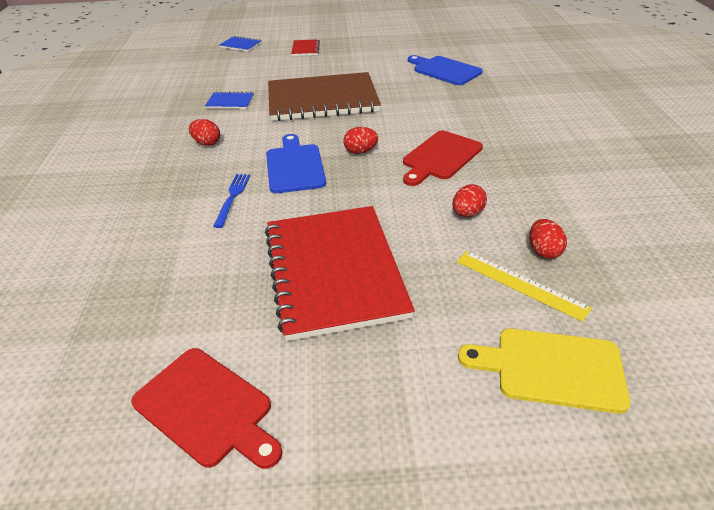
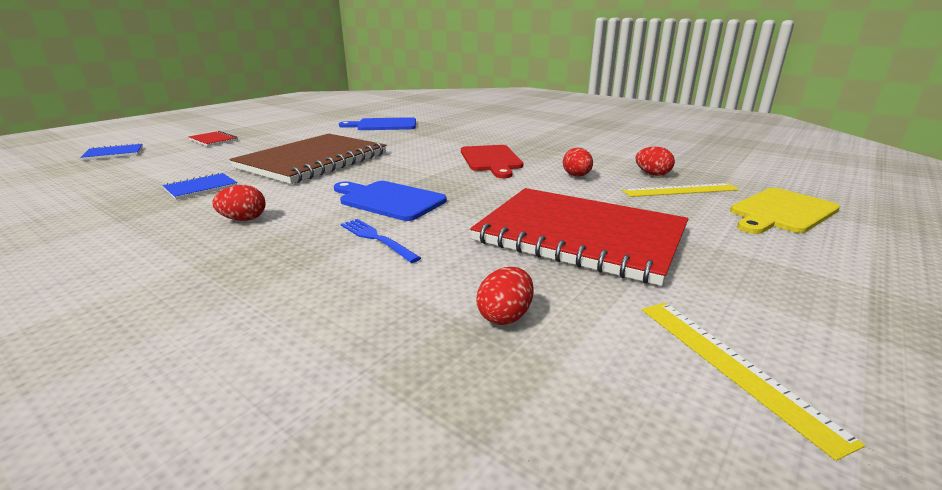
camera: 50 degrees left, 15 degrees down
red cutting board [131,348,282,469] -> yellow ruler [642,303,865,461]
red egg [343,127,378,154] -> red egg moved to [476,267,534,325]

